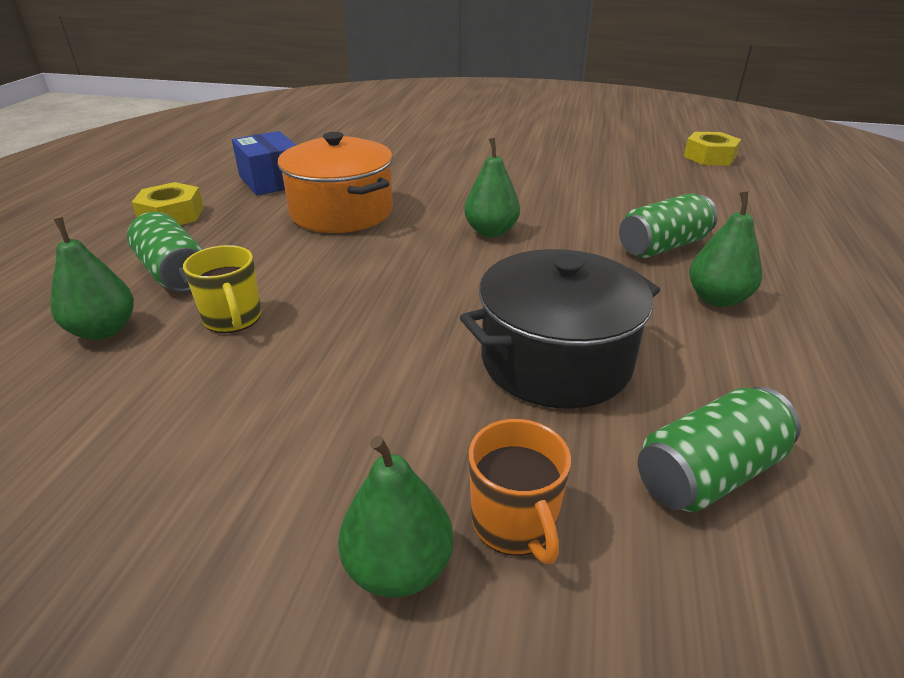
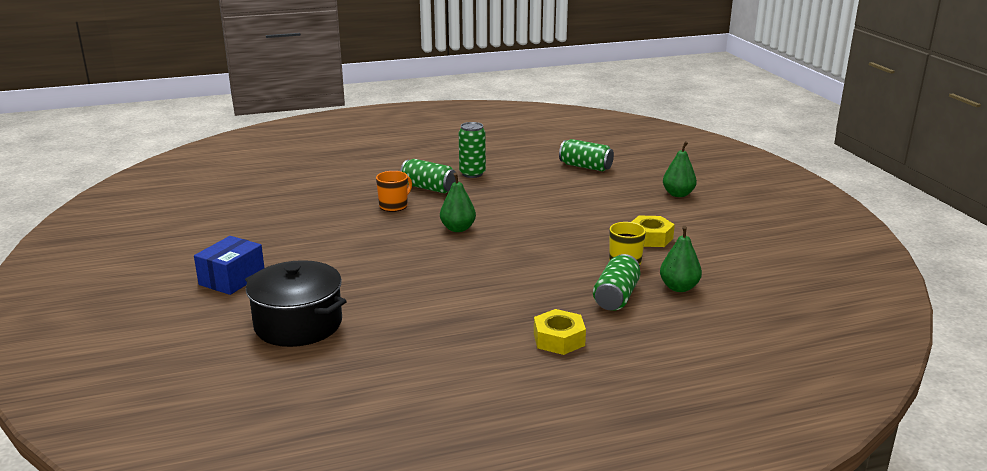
camera: 120 degrees left, 10 degrees down
blue box [232,131,296,196] -> blue box moved to [194,236,264,295]
orange pot [278,132,393,233] -> none
black pot [460,249,660,409] -> black pot moved to [245,260,347,347]
orange mug [468,419,571,564] -> orange mug moved to [376,171,412,212]
yellow nut [684,132,741,165] -> yellow nut moved to [632,216,675,247]
green pear [689,191,762,307] -> green can [459,122,486,178]

